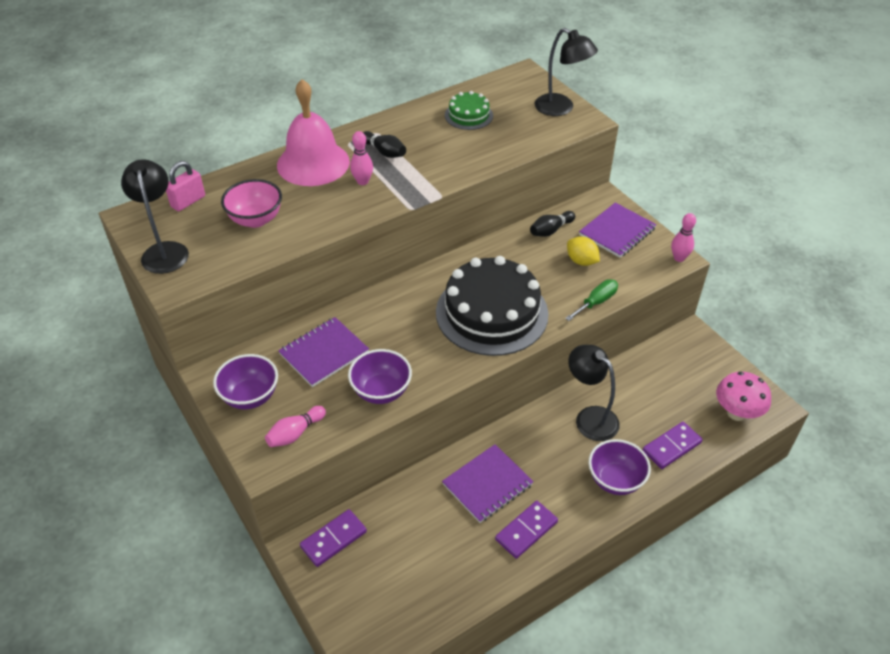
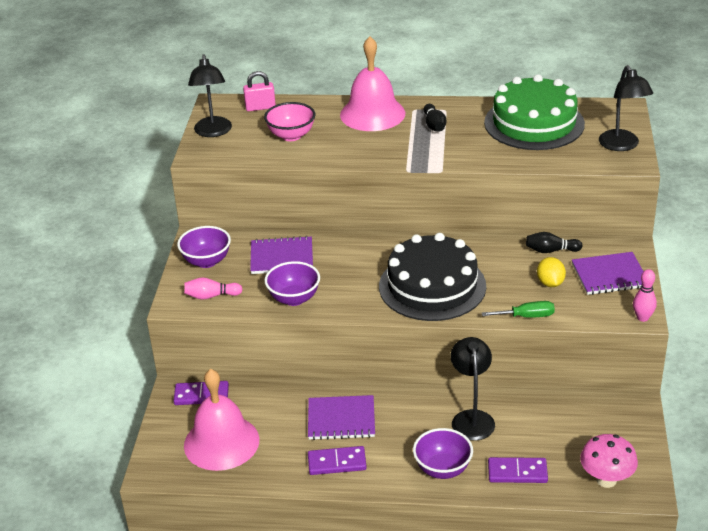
camera: 40 degrees right, 10 degrees down
black lamp [121,159,189,274] -> black lamp turned 150 degrees clockwise [188,54,232,137]
pink bowling pin [350,131,373,185] -> none
green cake [445,91,493,130] -> green cake [484,74,585,150], size x2.09
none -> pink bell [184,369,259,471]

